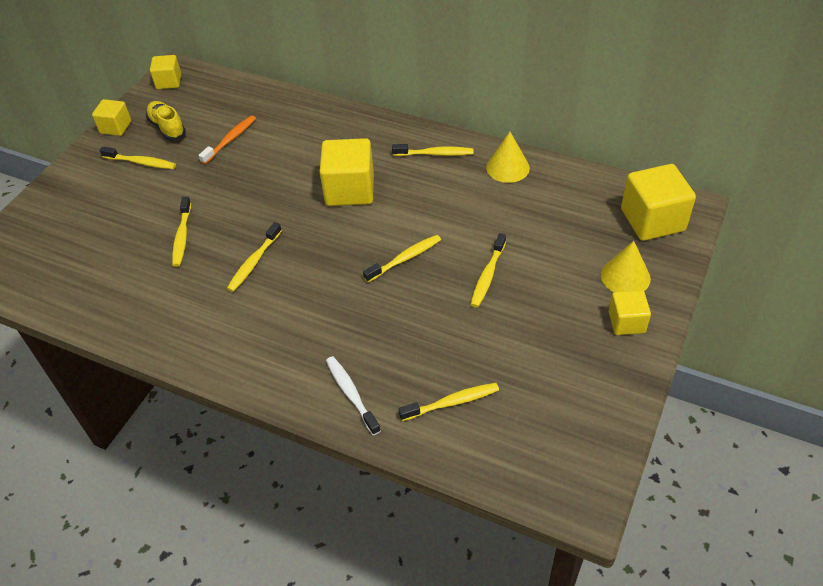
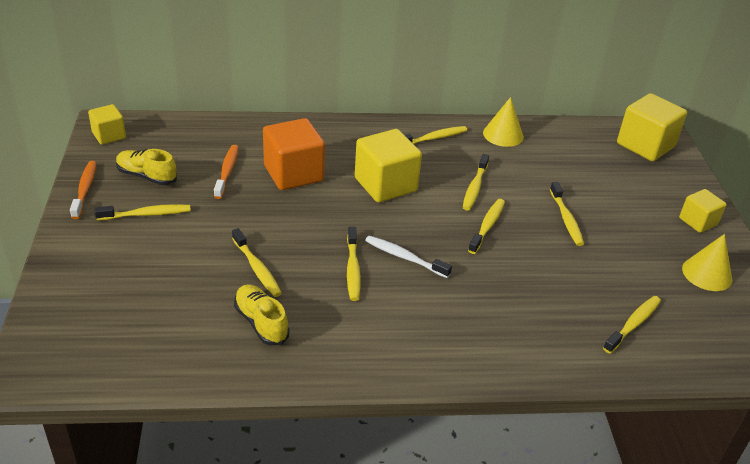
camera: 35 degrees left, 10 degrees down
yellow cube [92,99,131,136] -> orange toothbrush [70,161,97,219]
white toothbrush [326,356,381,435] -> white toothbrush moved to [365,236,452,278]
yellow cone [601,241,651,292] -> yellow cone moved to [682,234,732,291]
none -> yellow shoe [234,284,289,345]
none -> orange cube [263,118,325,190]
none -> yellow toothbrush [463,154,489,211]

